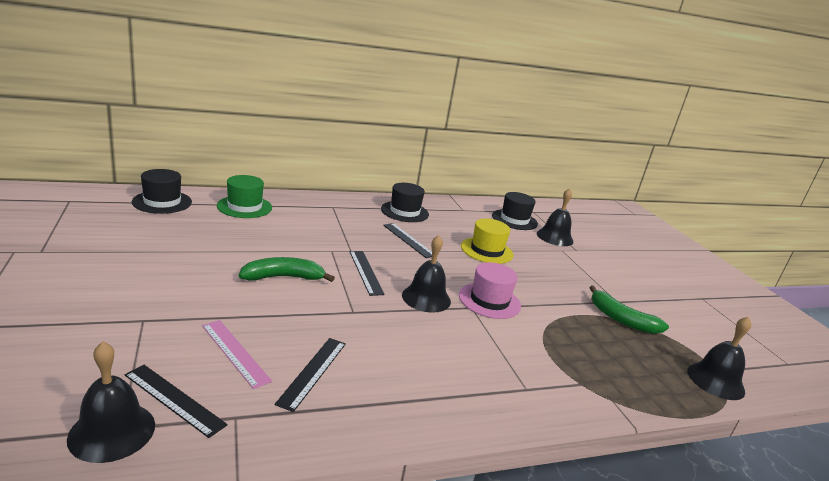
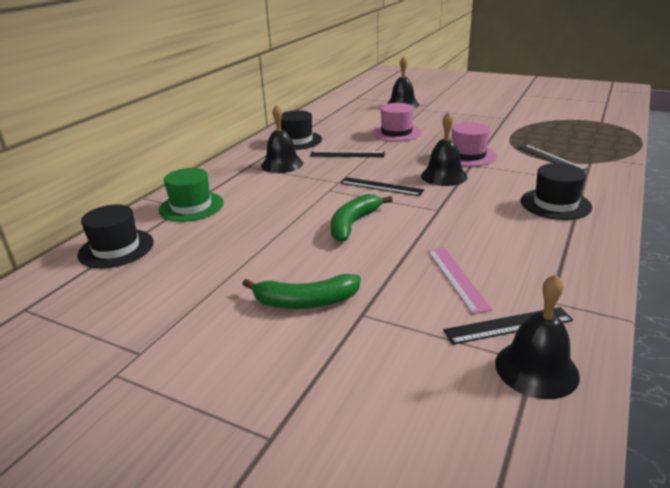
camera: 40 degrees left, 5 degrees up
pink ruler [202,320,272,389] -> pink ruler turned 75 degrees clockwise [427,248,492,314]
black ruler [275,338,346,412] -> black ruler moved to [517,145,587,171]
yellow hat [461,218,514,264] -> pink hat [372,103,422,141]
black hat [492,192,538,230] -> black hat moved to [521,163,592,220]
green banana [589,285,669,334] -> green banana moved to [242,274,361,309]
black bell [687,317,751,400] -> black bell moved to [261,105,303,173]

